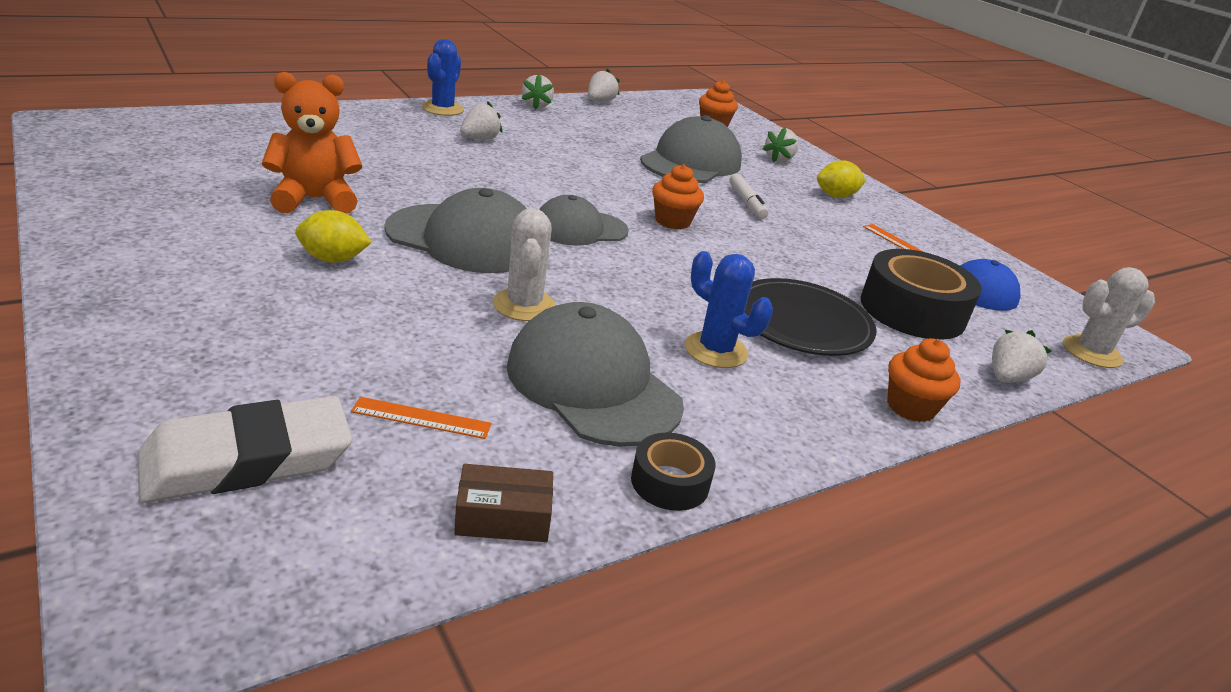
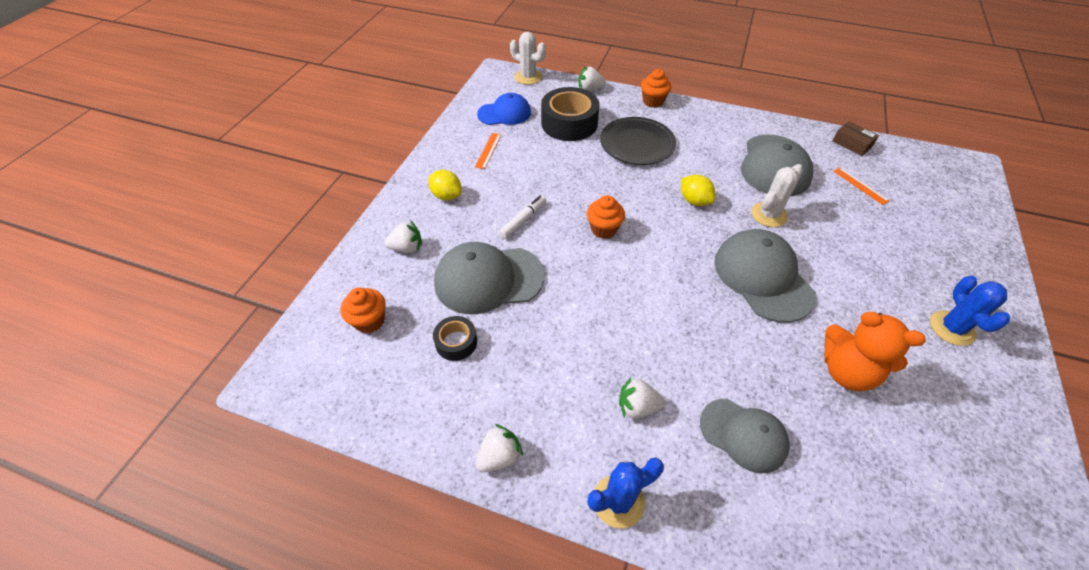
camera: 125 degrees left, 20 degrees up
white eraser [137,396,352,503] -> none
yellow lemon [295,210,372,263] -> yellow lemon moved to [681,175,715,206]
grey cap [539,195,629,246] -> grey cap moved to [700,399,790,473]
white strawberry [588,69,620,102] -> none
black tape [631,432,716,511] -> black tape moved to [433,316,477,361]
blue cactus [685,251,773,368] -> blue cactus moved to [930,276,1010,346]

